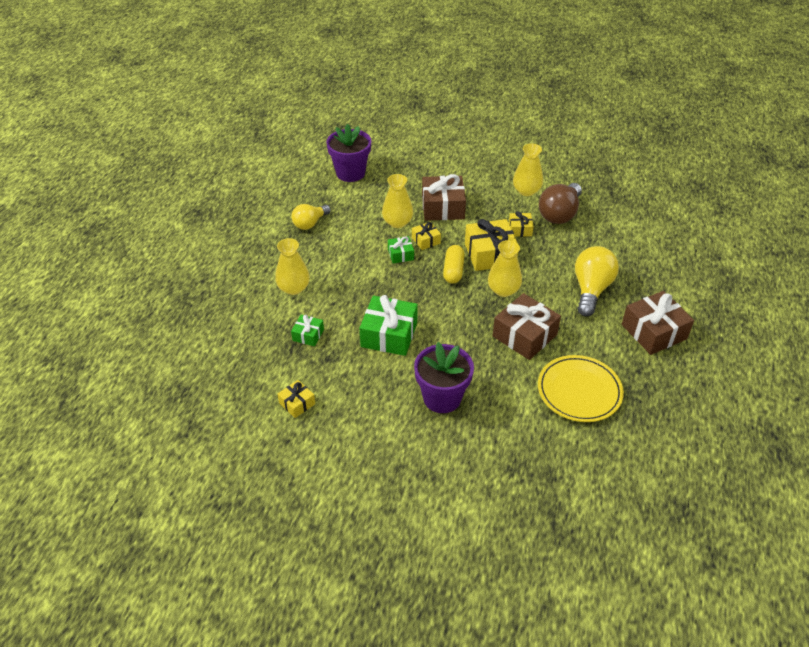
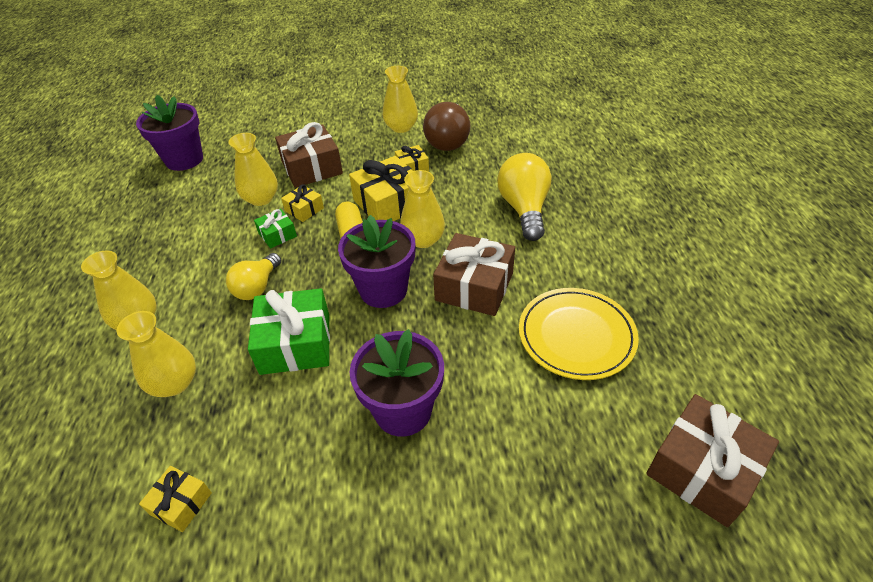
camera: 20 degrees left, 0 degrees up
green gift [291,315,324,346] -> yellow vase [117,311,196,397]
yellow light bulb [292,204,331,230] -> yellow light bulb moved to [226,253,281,300]
brown gift [622,291,694,355] -> brown gift moved to [646,394,779,527]
none -> purple flower pot [338,215,416,308]

